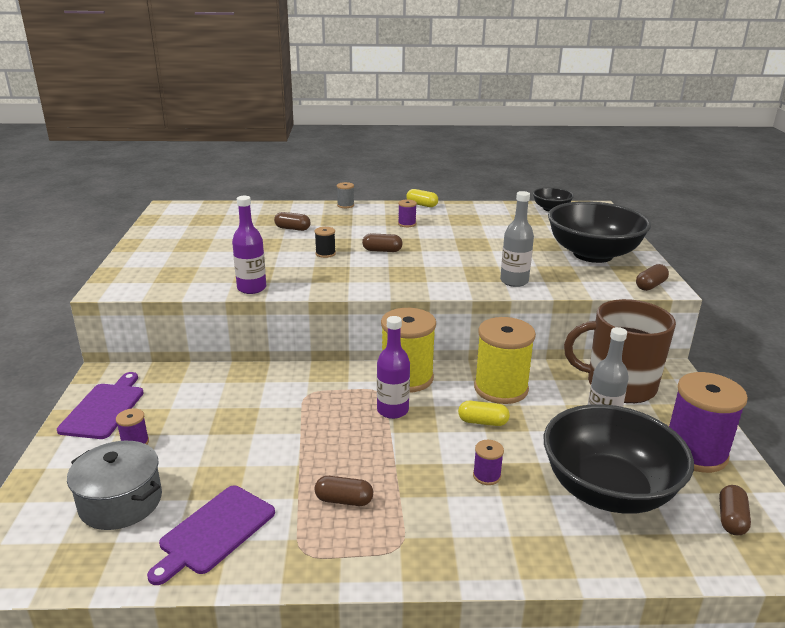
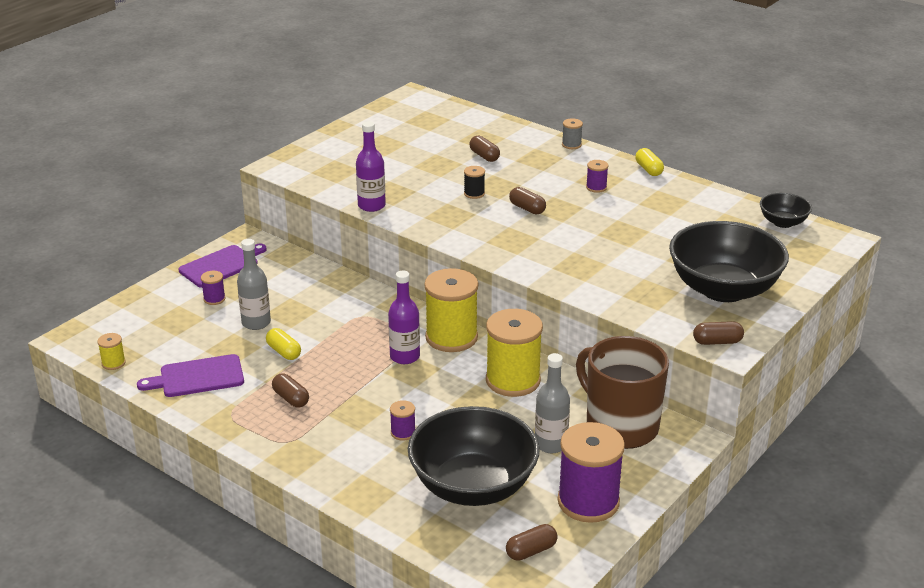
camera: 40 degrees right, 5 degrees up
grey pot [67,441,162,530] -> none
yellow capsule [458,401,510,426] -> yellow capsule moved to [266,328,301,360]
grey bottle [500,191,534,287] -> grey bottle moved to [237,239,271,330]
none -> yellow spool [97,333,126,370]

